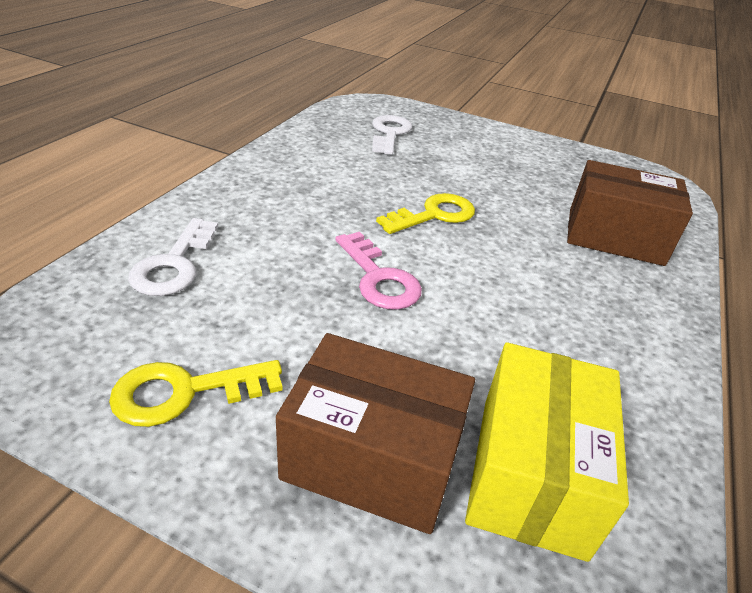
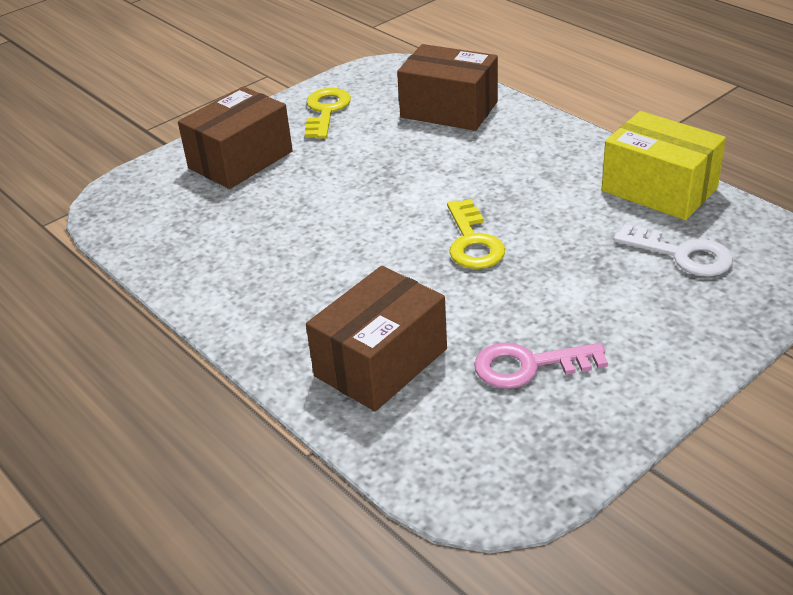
camera: 120 degrees right, 0 degrees up
white key [128,218,218,296] -> brown box [397,44,498,131]
pink key [335,232,422,310] -> pink key moved to [474,343,608,389]
yellow box [465,342,629,562] -> yellow box moved to [602,111,726,220]

